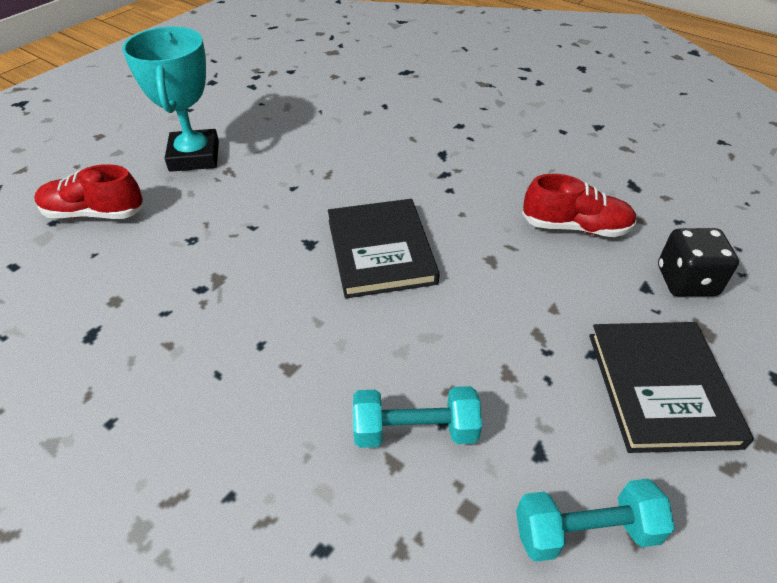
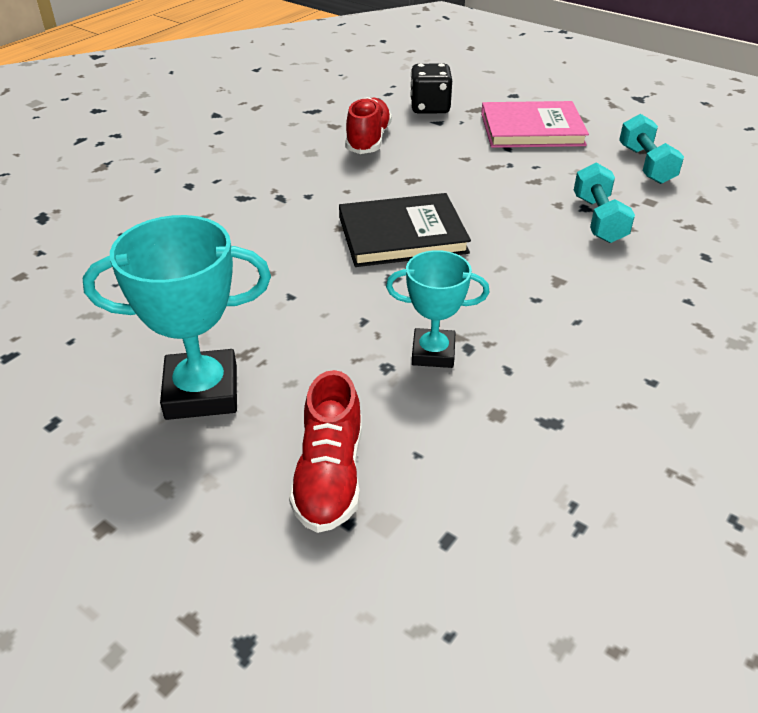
camera: 90 degrees left, 5 degrees down
black book [589,322,754,453] -> pink book [481,101,589,148]
none -> turquoise trophy [386,250,489,368]

